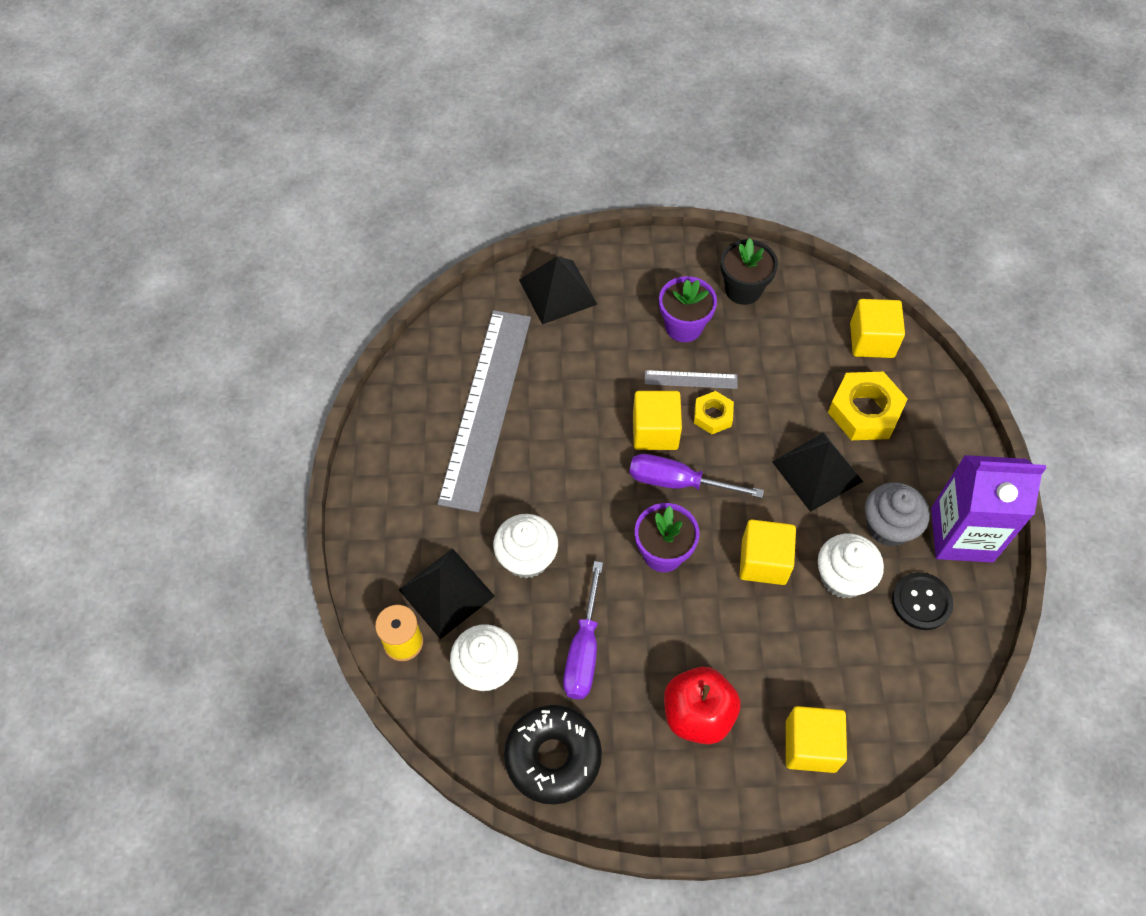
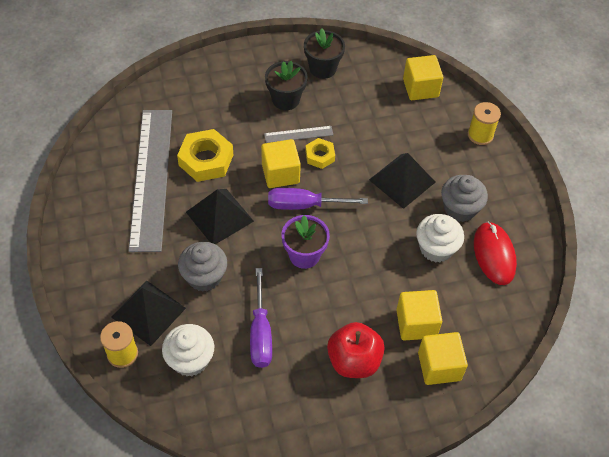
camera: 15 degrees left, 5 degrees down
white cupcake [493,514,558,579] -> grey cupcake [178,242,227,292]
black donut [504,705,602,805] -> none
black pyramid [519,256,597,325] -> black pyramid moved to [186,189,254,244]
purple flower pot [659,276,717,342] -> black flower pot [265,61,308,110]
yellow cube [739,520,796,585] -> yellow cube moved to [396,290,442,341]
yellow nut [828,372,908,440] -> yellow nut moved to [177,129,233,182]
black button [892,572,953,630] -> red mouse [474,221,517,285]
purple carton [931,455,1046,563] -> none
none -> yellow spool [468,102,501,145]

